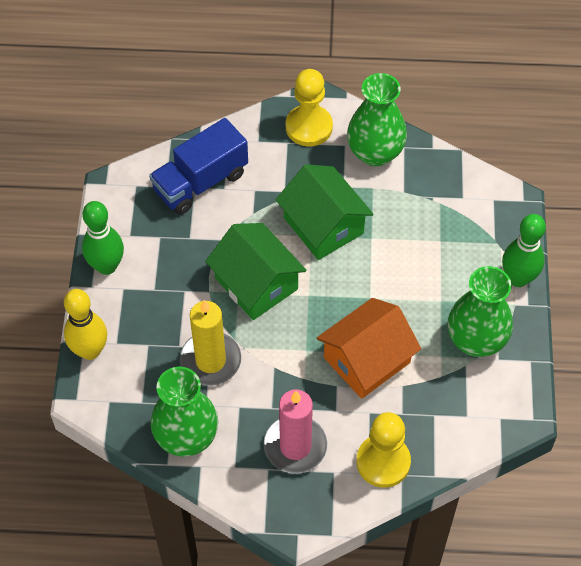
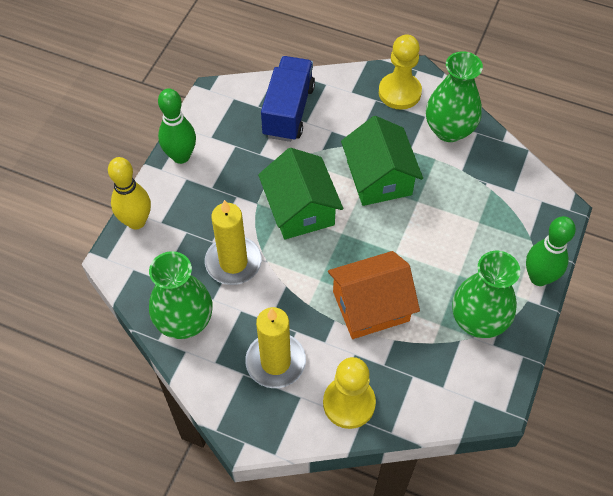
camera: 20 degrees right, 0 degrees up
blue truck [149,118,248,215] -> blue truck turned 120 degrees clockwise [261,56,315,142]
pink candle [264,389,328,474] -> yellow candle [245,307,306,388]

